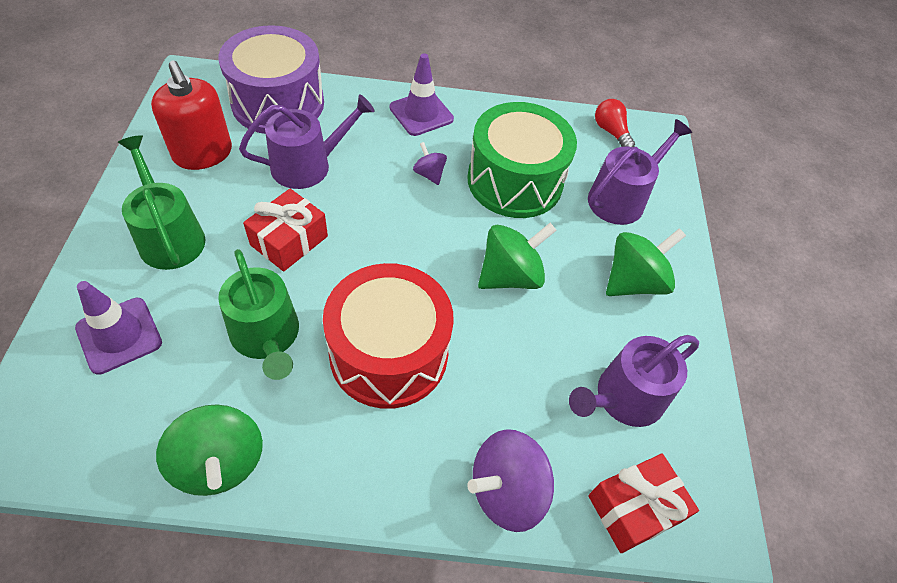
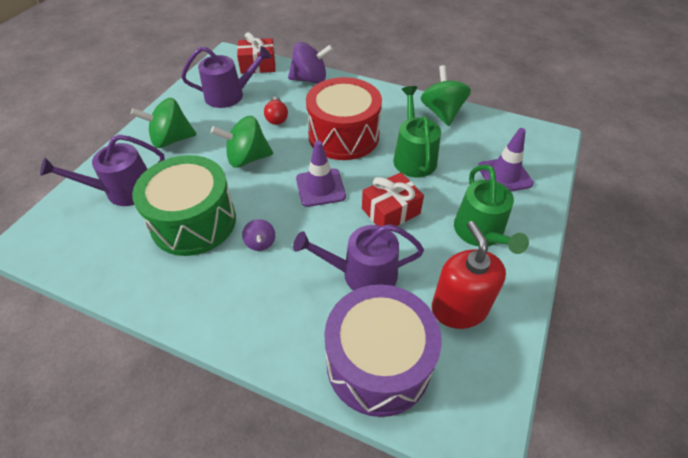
camera: 155 degrees left, 5 degrees down
purple traffic cone [390,53,454,136] -> purple traffic cone moved to [296,140,346,207]
red light bulb [595,99,635,147] -> red light bulb moved to [264,96,288,125]

